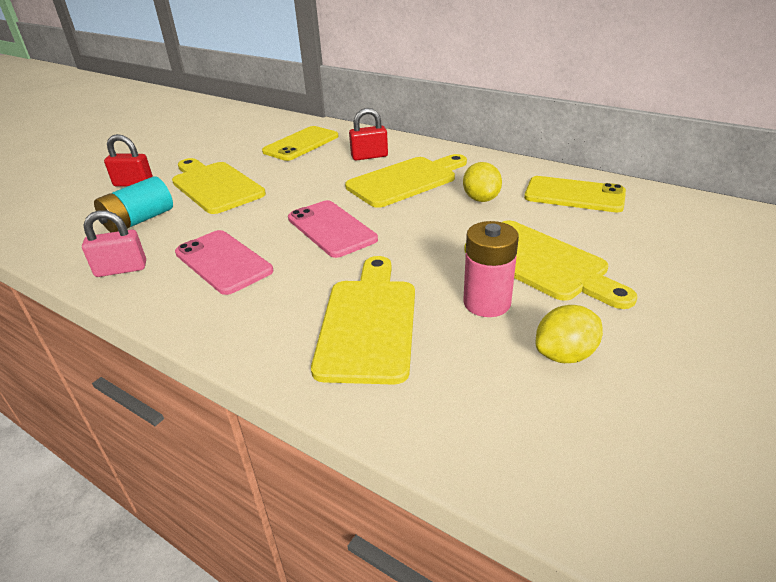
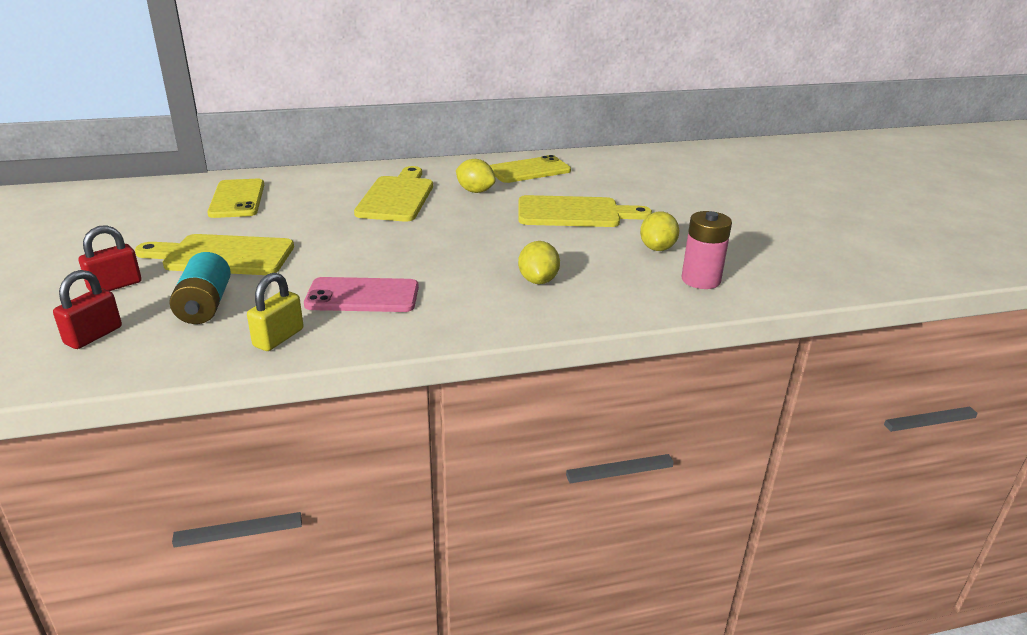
camera: 50 degrees left, 5 degrees down
pink padlock [82,210,146,277] -> yellow padlock [247,273,304,351]
pink phone [288,200,378,258] -> none
yellow cutting board [311,256,415,385] -> yellow lemon [518,241,560,284]
red padlock [349,108,388,161] -> red padlock moved to [53,270,122,349]
pink battery [463,221,519,317] -> pink battery moved to [682,211,732,289]

